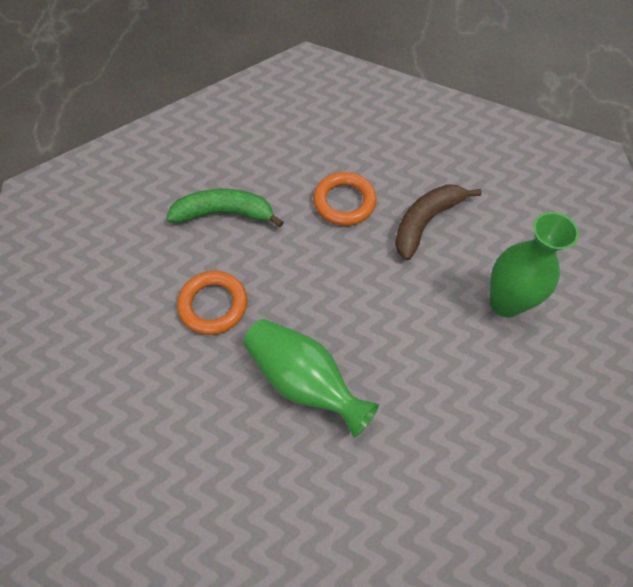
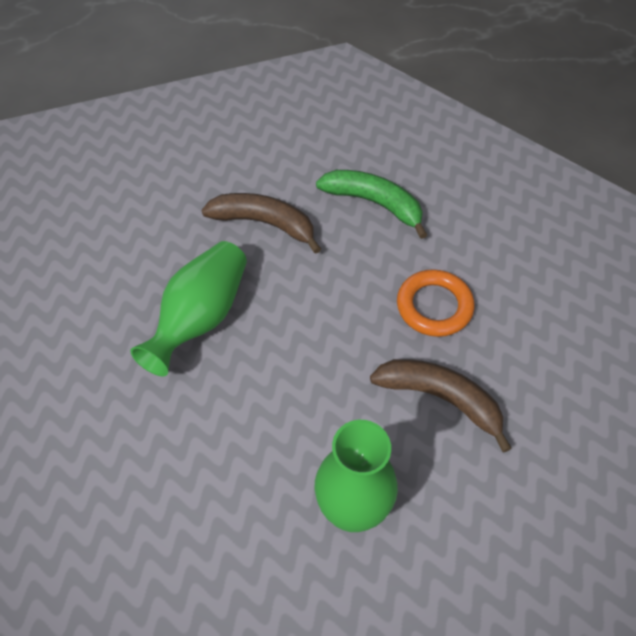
camera: 75 degrees right, 5 degrees down
green banana [166,189,284,227] -> green banana turned 45 degrees counterclockwise [316,170,427,239]
orange ring [177,271,247,335] -> brown banana [202,193,321,254]

